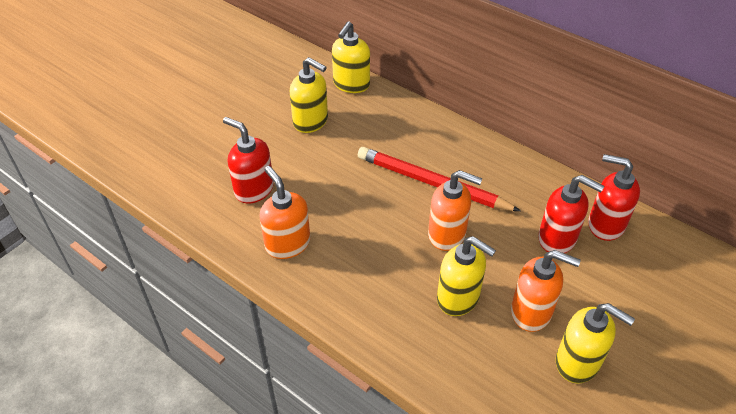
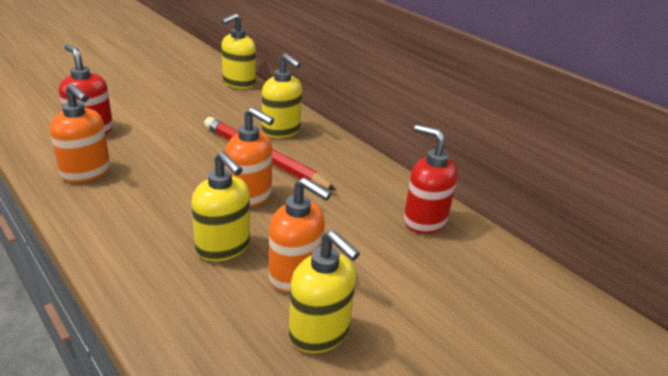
camera: 10 degrees right, 15 degrees down
orange soap dispenser [260,166,310,259] -> orange soap dispenser turned 150 degrees clockwise [50,84,110,183]
yellow soap dispenser [290,57,328,133] -> yellow soap dispenser moved to [262,53,302,138]
red soap dispenser [538,175,604,253] -> none

